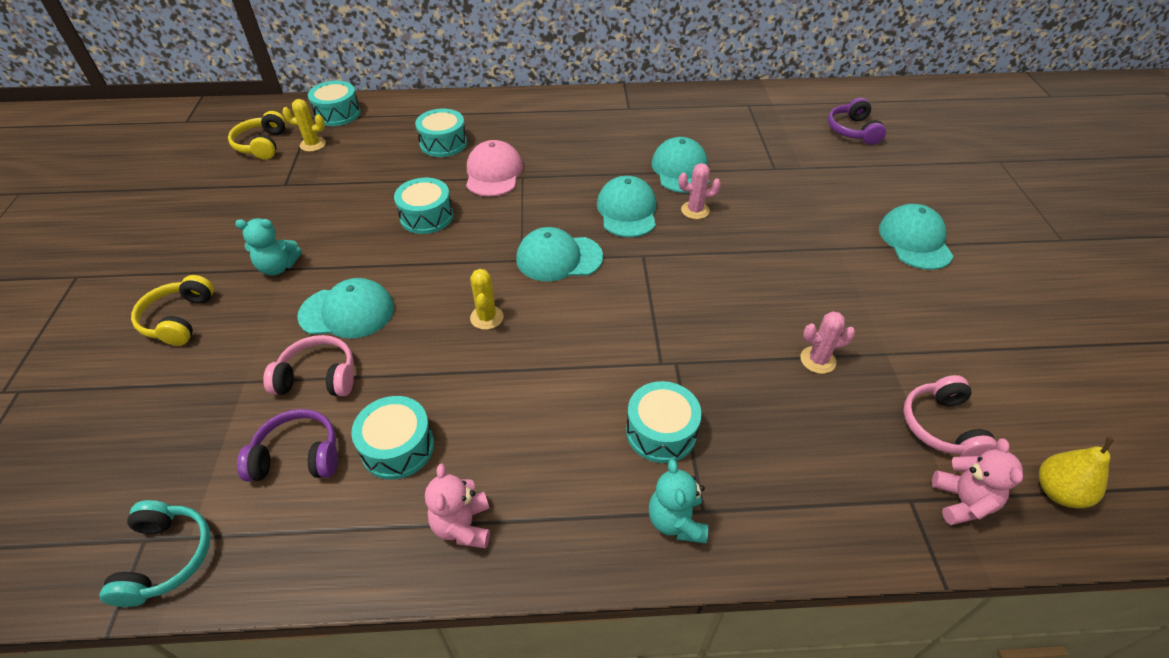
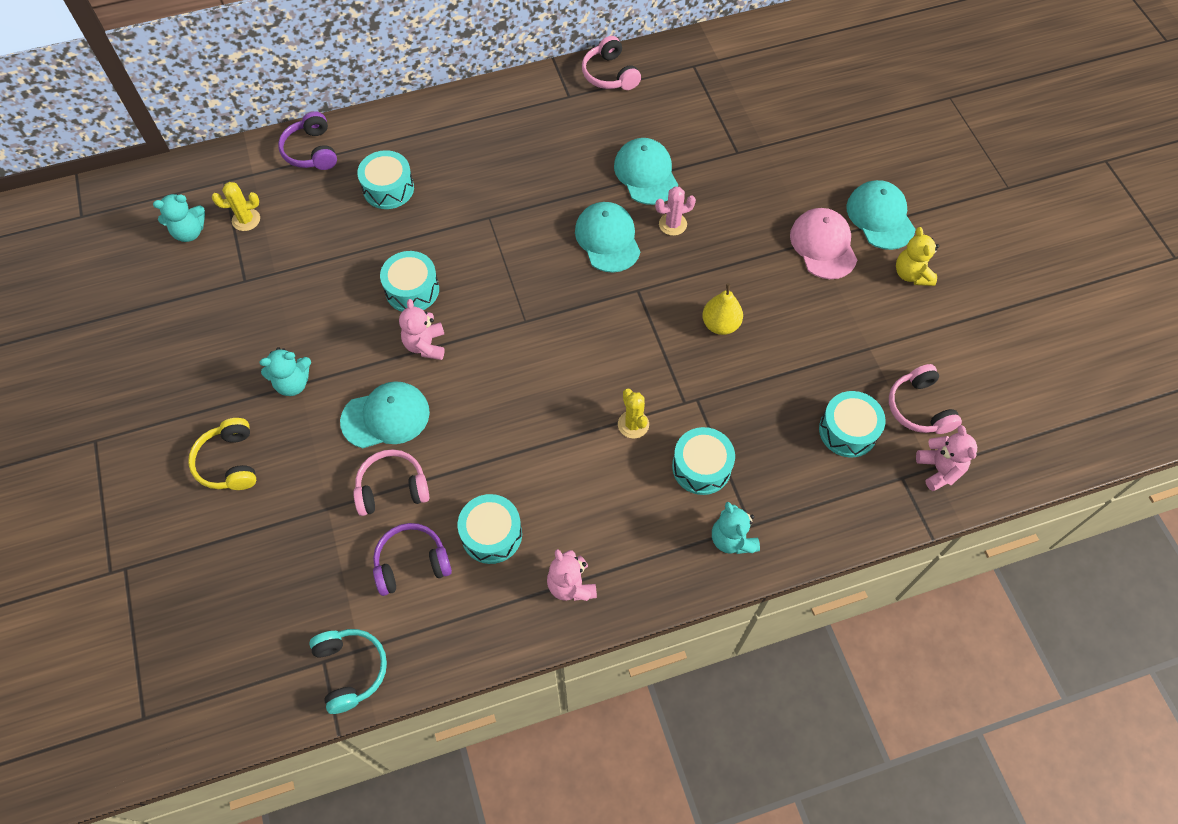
camera: 15 degrees left, 15 degrees up
yellow headphones [228,111,287,160] -> turquoise teddy bear [153,194,205,242]
turquoise drum [308,81,361,126] -> turquoise drum moved to [819,391,886,457]
pink cap [466,140,523,197] -> pink cap moved to [790,208,857,279]
yellow cactus [470,269,504,330] -> yellow cactus moved to [618,388,649,438]
turquoise cap [516,227,603,281] -> none
pink cactus [800,311,855,374] -> none
purple headphones [828,98,886,145] -> purple headphones moved to [278,111,337,170]
yellow pear [1039,437,1114,508] -> yellow pear moved to [702,283,743,335]
none -> pink teddy bear [399,299,445,360]
none -> pink headphones [582,36,641,90]
none -> yellow teddy bear [896,227,939,286]

